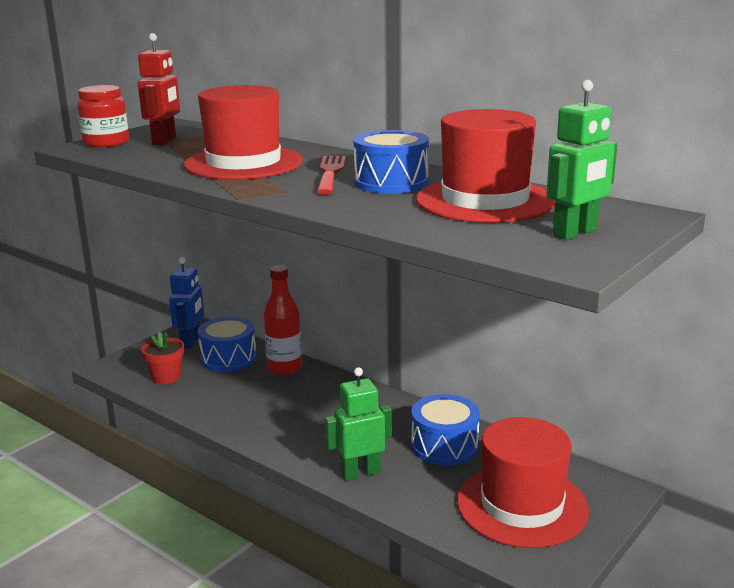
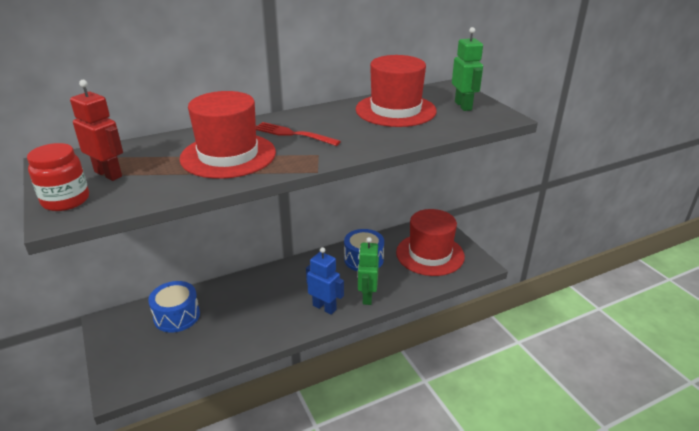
camera: 65 degrees left, 10 degrees up
red flower pot [141,332,184,384] -> none
blue robot [169,257,204,348] -> blue robot moved to [306,247,344,315]
red bottle [264,265,302,375] -> none
blue drum [353,130,429,194] -> none

